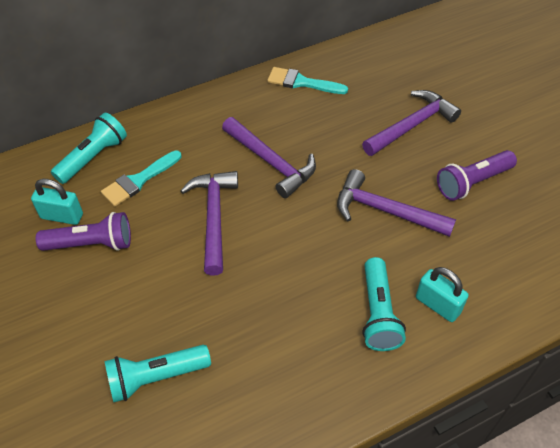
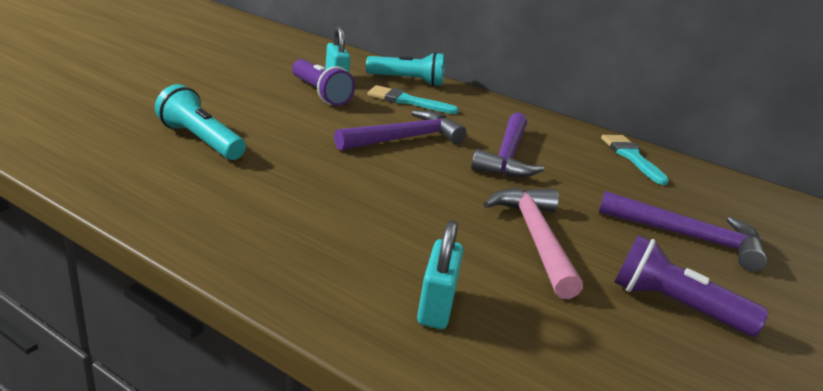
camera: 55 degrees right, 25 degrees down
purple hammer [337,169,456,237] -> pink hammer [483,187,583,299]
turquoise flashlight [362,257,406,351] -> none

